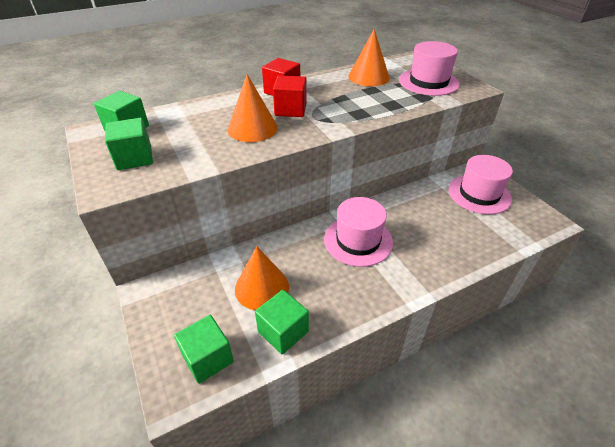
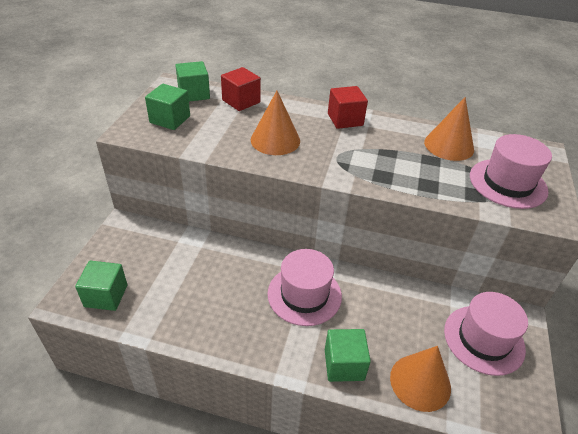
camera: 40 degrees right, 0 degrees up
orange cone [235,246,289,310] -> orange cone moved to [390,346,451,412]
green cube [255,290,309,355] -> green cube moved to [325,329,371,382]
red cube [273,76,307,117] -> red cube moved to [221,67,261,111]

